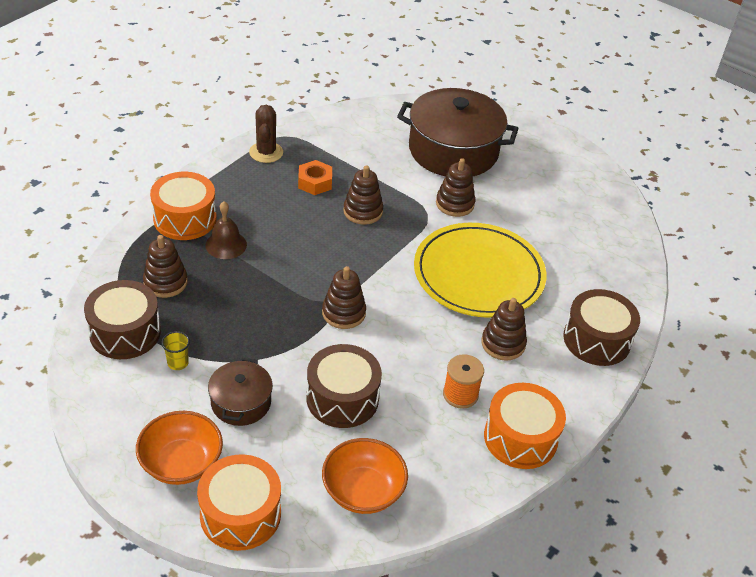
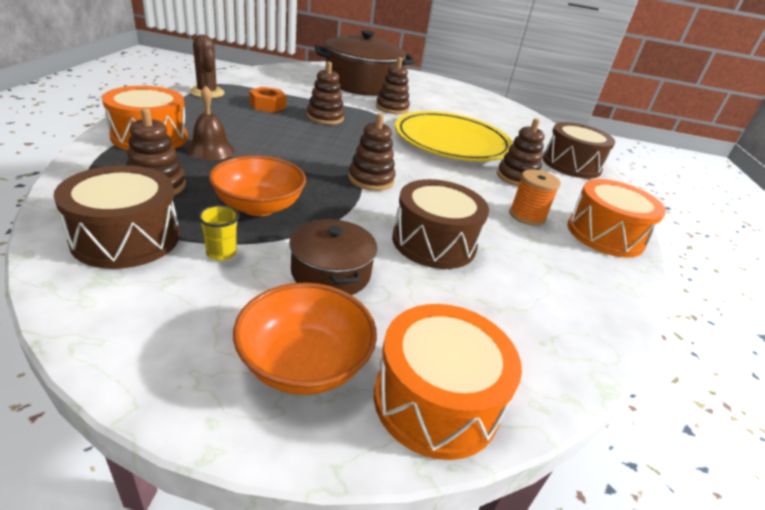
camera: 30 degrees left, 10 degrees down
orange bowl [322,438,408,514] -> orange bowl moved to [209,156,306,216]

